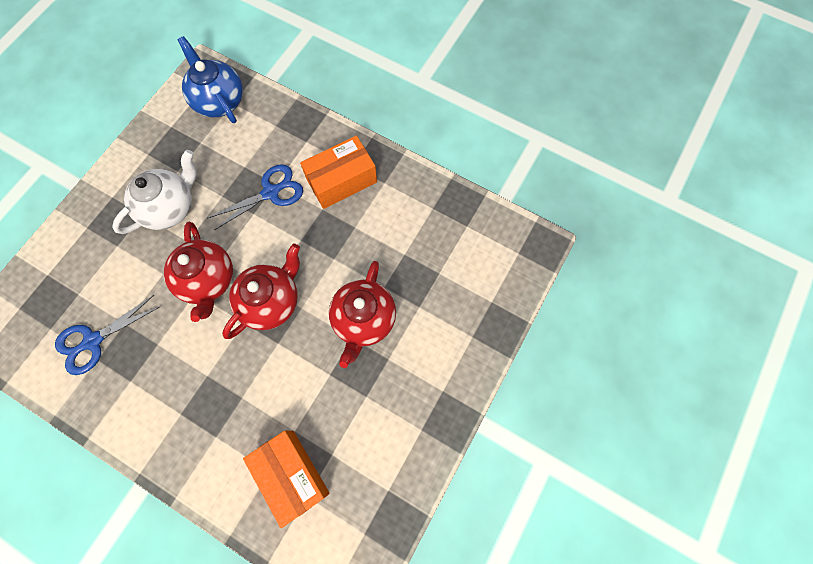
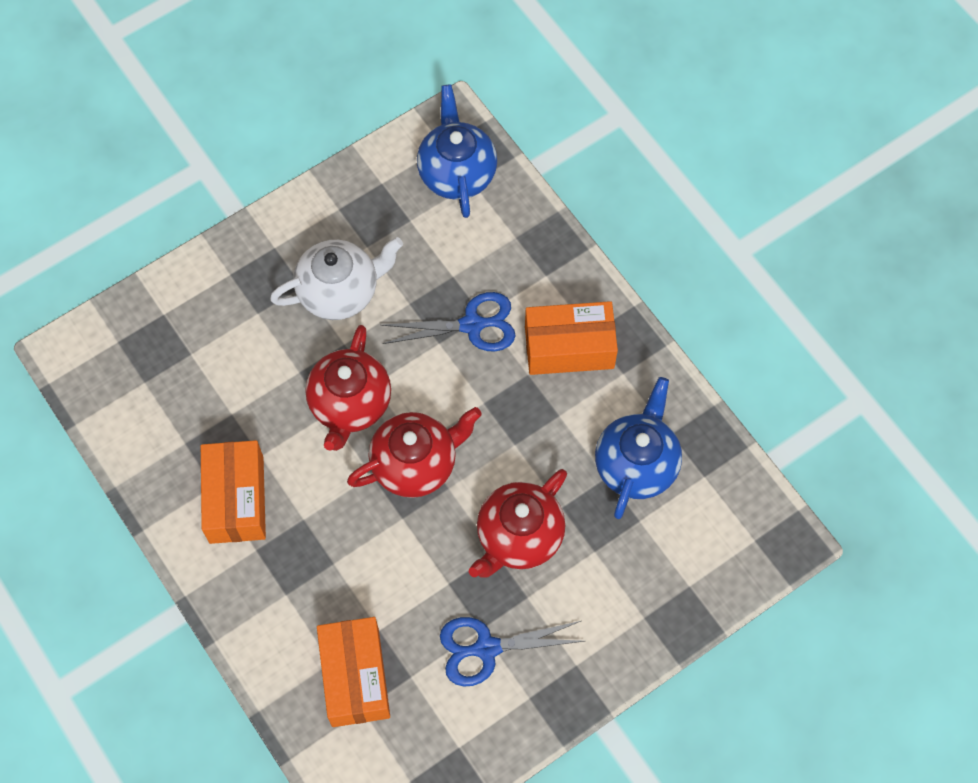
camera: 25 degrees right, 5 degrees down
blue scissors [55,295,160,375] -> blue scissors moved to [440,617,584,687]
none -> orange box [201,440,266,544]
none -> blue teapot [595,377,682,519]

